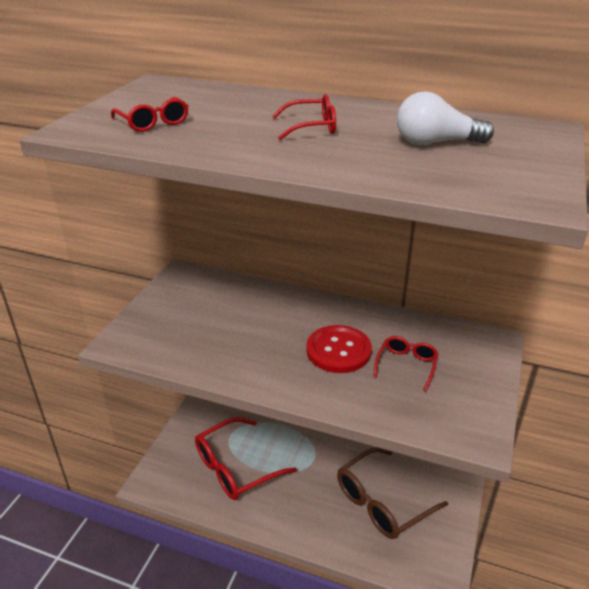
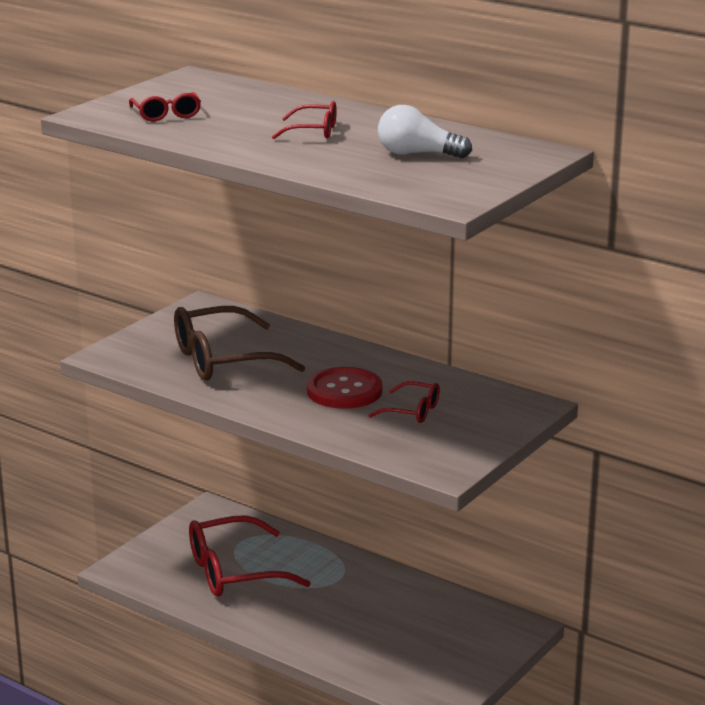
camera: 15 degrees right, 10 degrees down
brown glasses [337,447,448,539] -> brown glasses moved to [174,306,305,381]
red glasses [373,336,439,391] -> red glasses turned 75 degrees clockwise [368,381,440,423]

